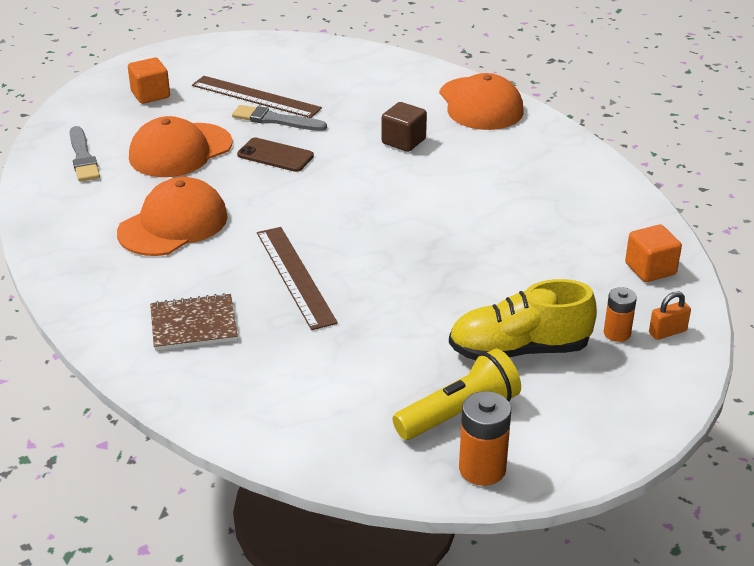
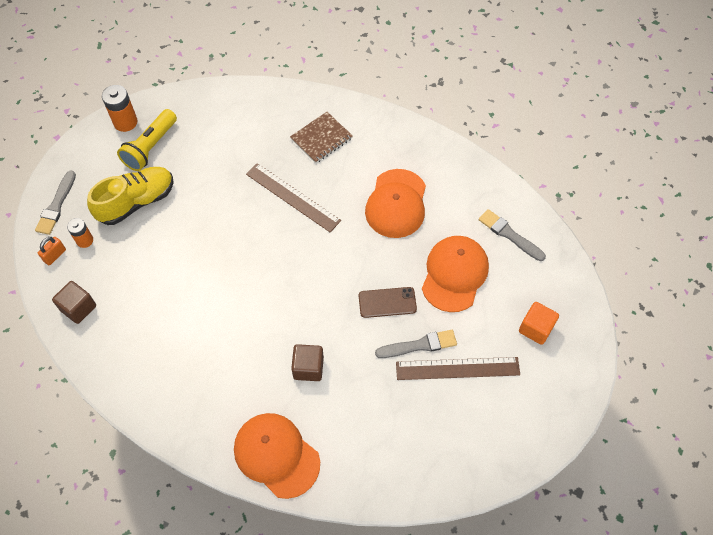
camera: 150 degrees right, 25 degrees up
orange cube [625,225,682,282] -> brown cube [52,281,96,324]
none -> grey brush [35,170,76,235]

